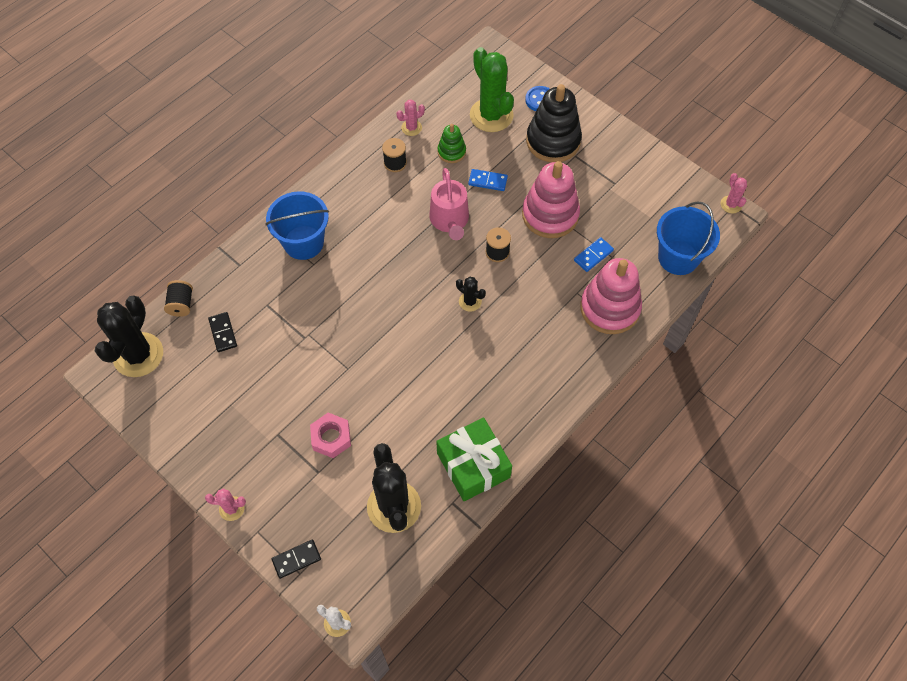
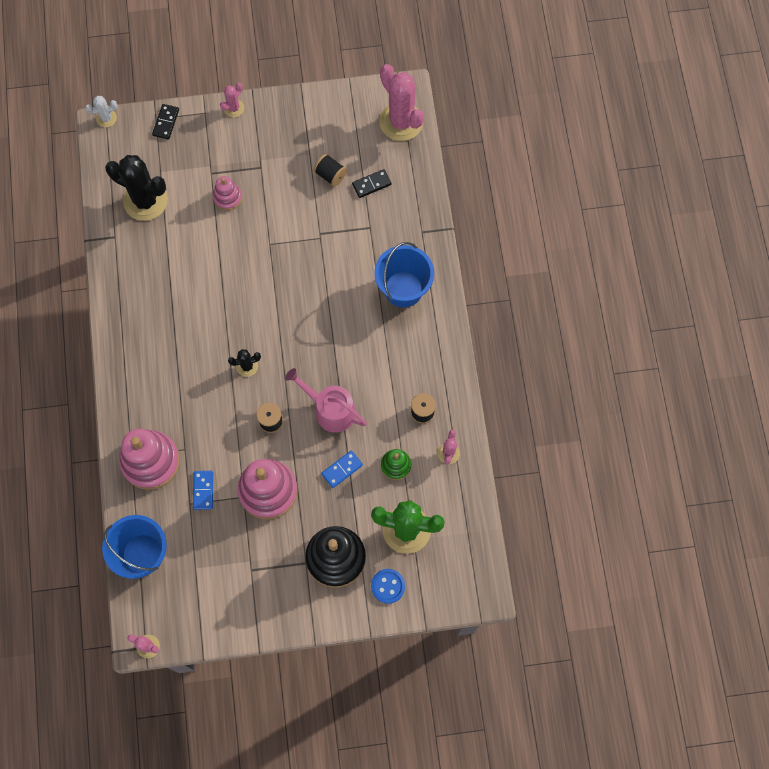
camera: 130 degrees right, 10 degrees up
black cactus [95,296,163,377] -> pink cactus [379,64,424,141]
black spool [164,280,193,317] -> black spool moved to [313,154,347,187]
black domino [208,312,237,352] -> black domino turned 45 degrees counterclockwise [352,169,392,198]
pink nut [310,413,351,458] -> pink stacking toy [213,176,242,210]
green gift [436,417,512,501] -> none

